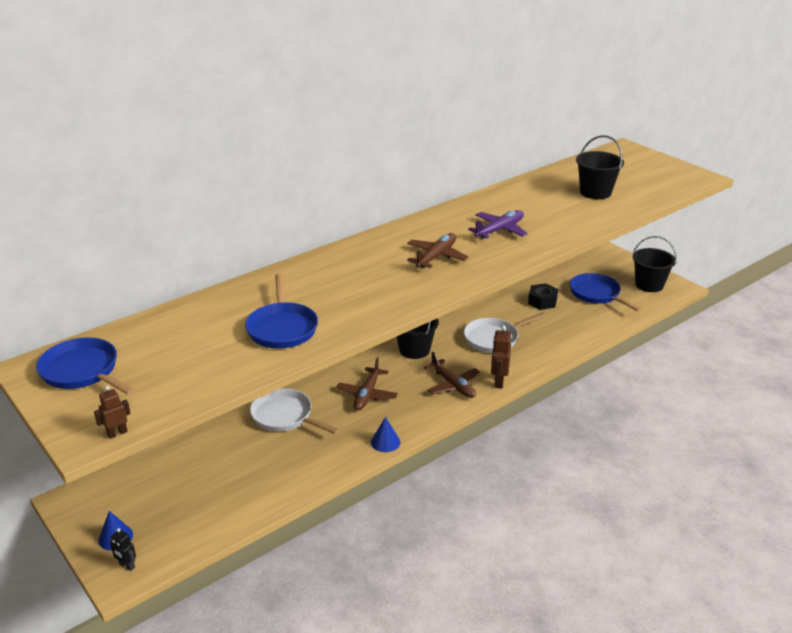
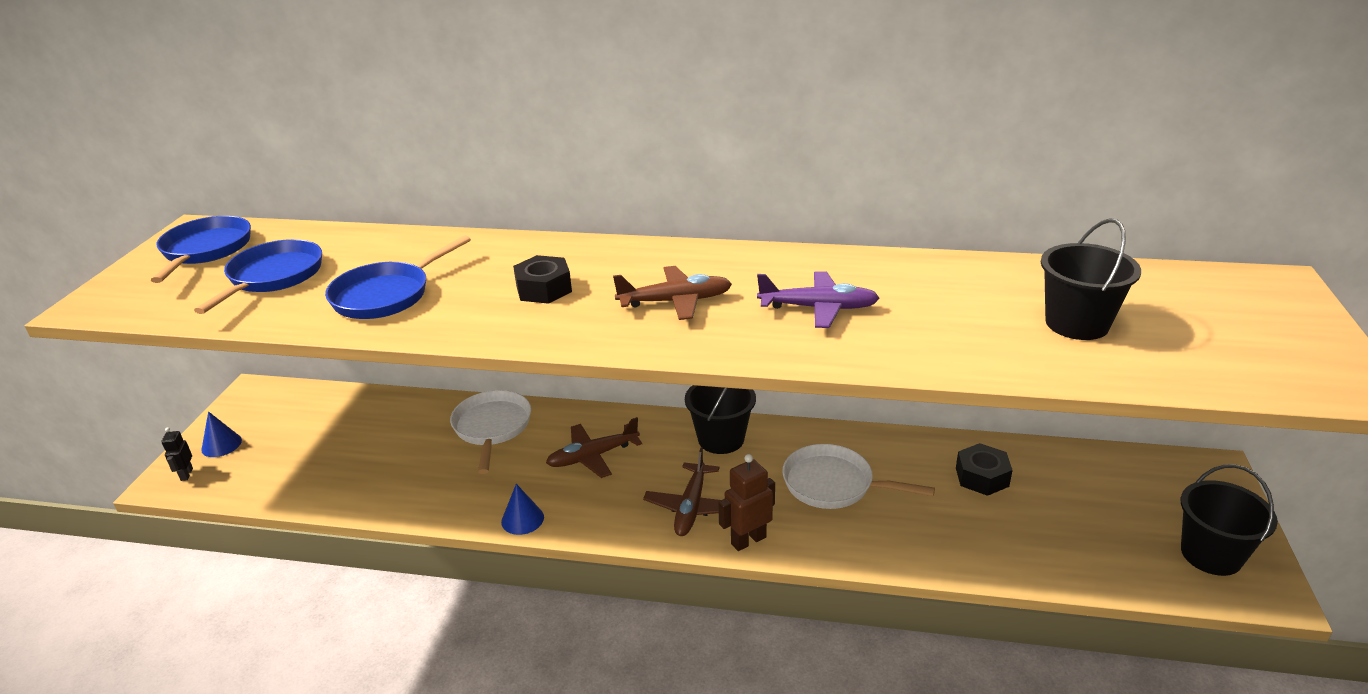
camera: 50 degrees right, 0 degrees up
brown robot [94,386,131,439] -> none
blue pan [570,273,642,312] -> blue pan moved to [194,239,322,314]
none -> black nut [513,255,572,304]

